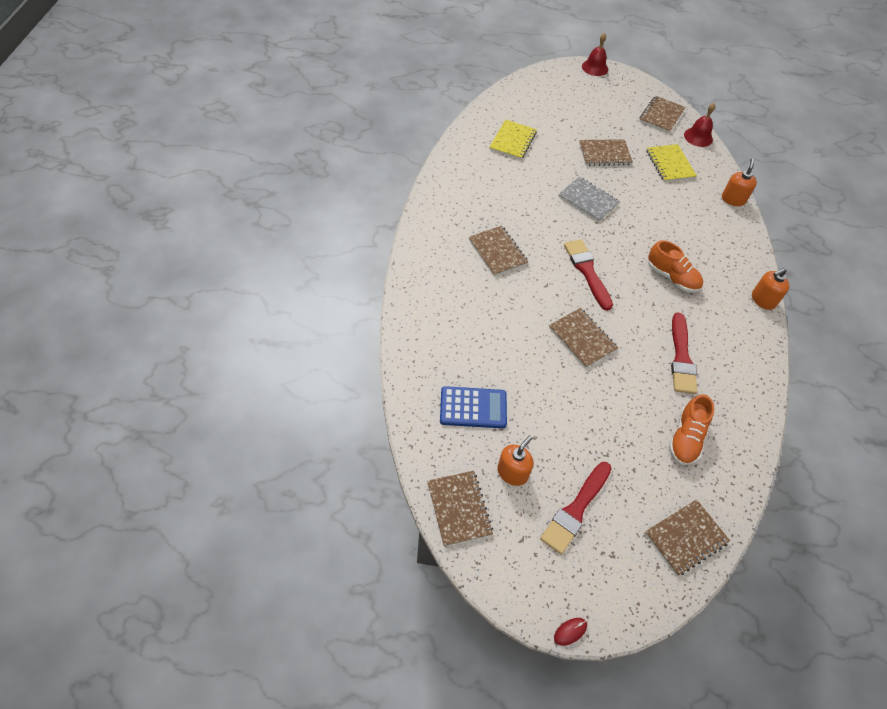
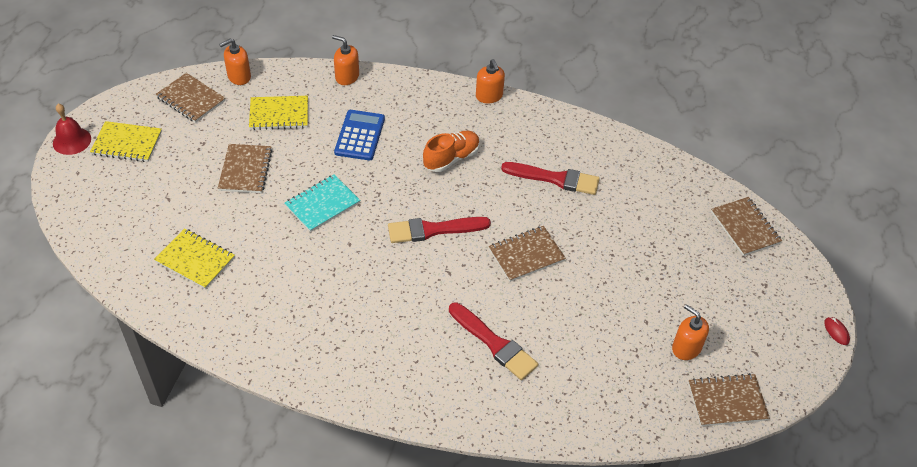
camera: 80 degrees left, 5 degrees down
blue calculator [440,386,507,428] -> blue calculator moved to [334,110,385,160]
brown notebook [469,226,528,276] -> none
red brush [540,462,612,554] -> red brush moved to [449,302,538,380]
grey notebook [558,177,620,222] -> turquoise notebook [284,174,361,232]
orange shoe [669,394,715,465] -> none
red bell [684,103,715,147] -> orange soap dispenser [219,38,251,85]
none -> yellow notebook [90,121,162,162]

